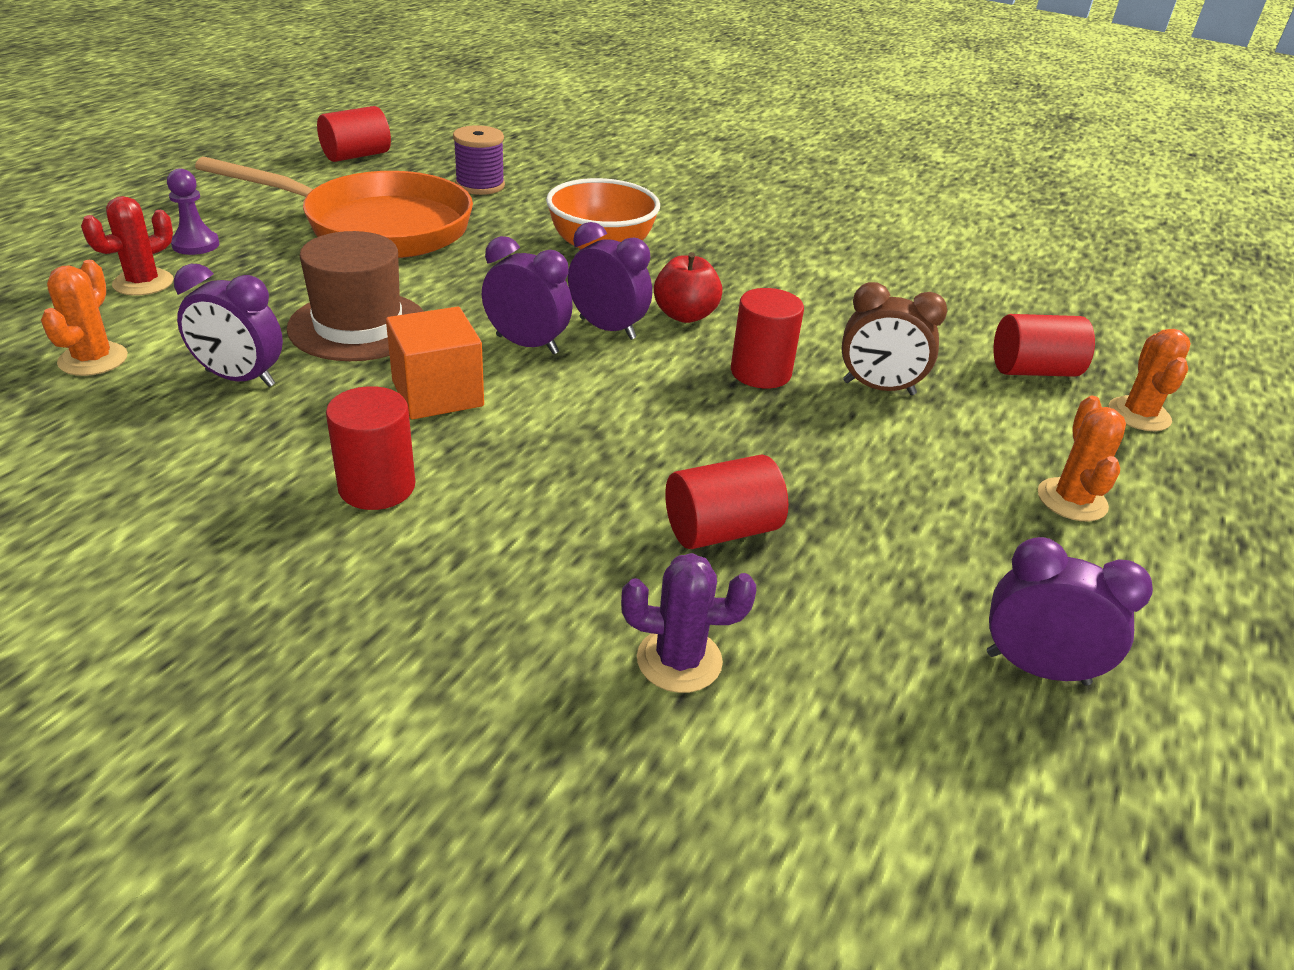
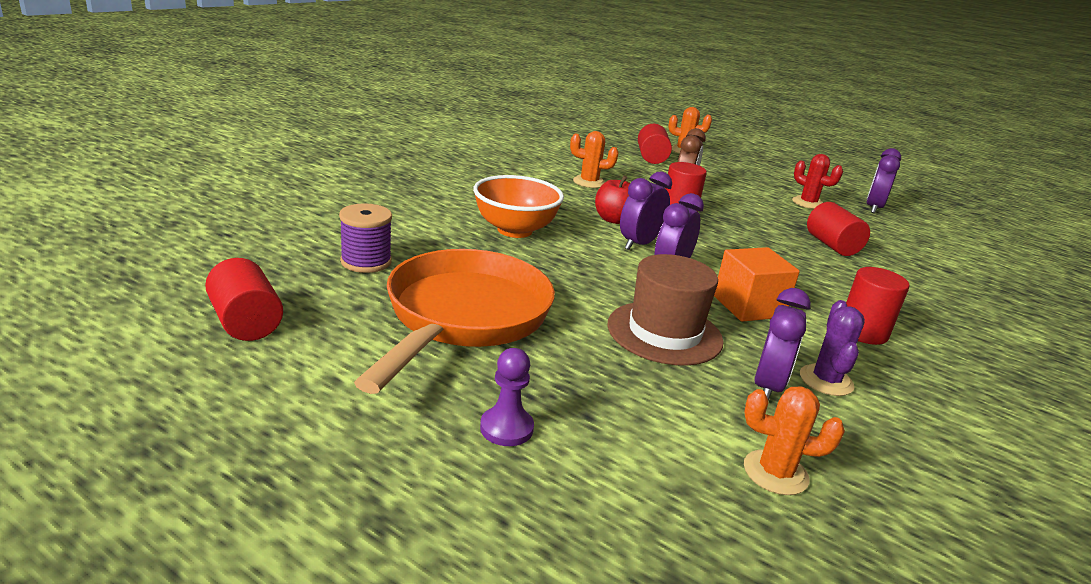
camera: 85 degrees left, 10 degrees down
red cactus [81,196,174,296] -> red cactus moved to [792,154,843,209]
purple cactus [621,553,756,693] -> purple cactus moved to [800,300,865,396]
orange cactus [1038,396,1126,521] -> orange cactus moved to [570,131,619,188]

